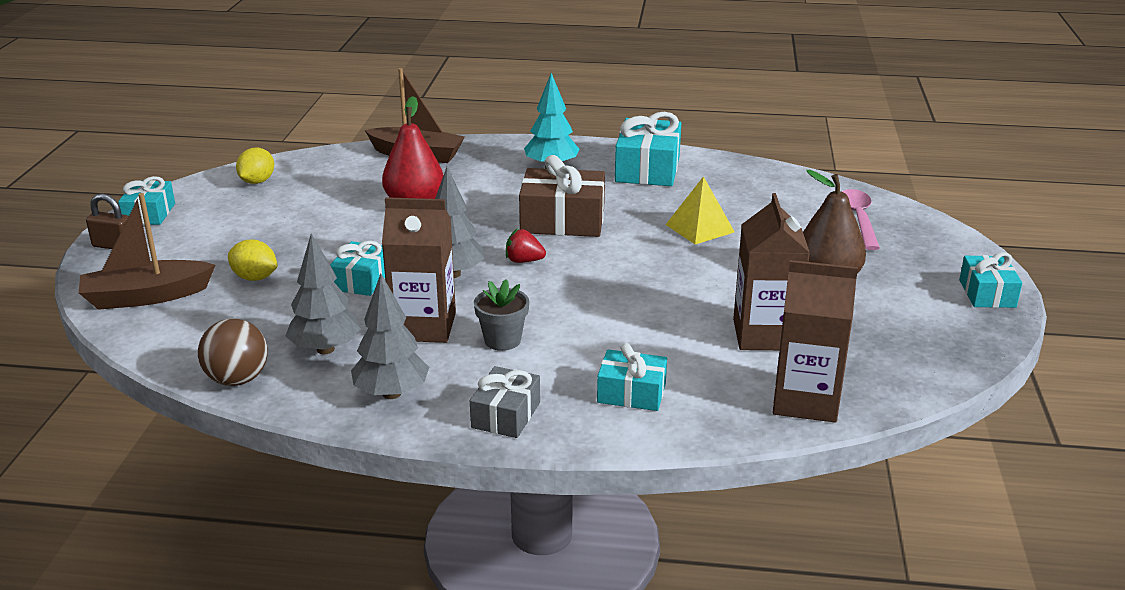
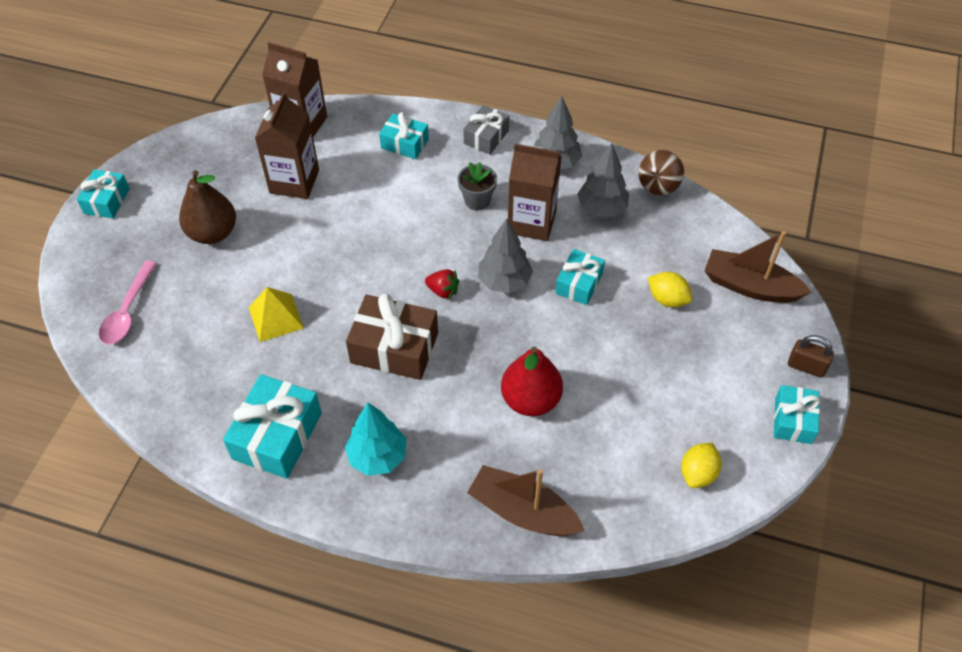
camera: 170 degrees left, 25 degrees up
brown boat [79,193,215,310] -> brown boat turned 150 degrees counterclockwise [704,231,811,303]

